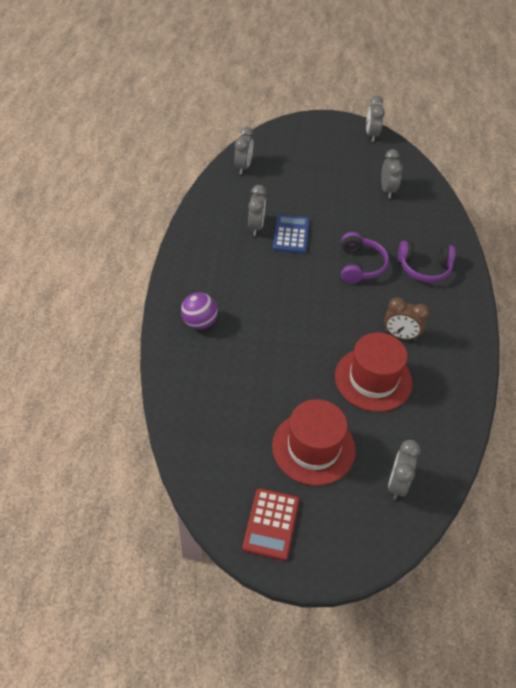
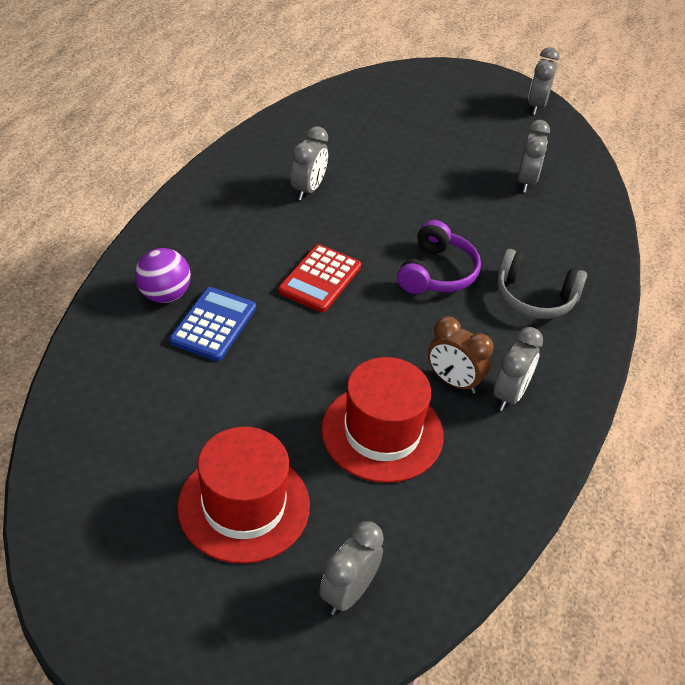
camera: 15 degrees right, 5 degrees down
grey clock [234,126,253,174] -> grey clock moved to [494,327,543,411]
red calculator [242,488,299,561] -> red calculator moved to [278,244,361,312]
blue calculator [273,214,310,254] -> blue calculator moved to [169,287,256,361]
purple headphones [398,241,456,282] -> grey headphones [497,249,587,319]

